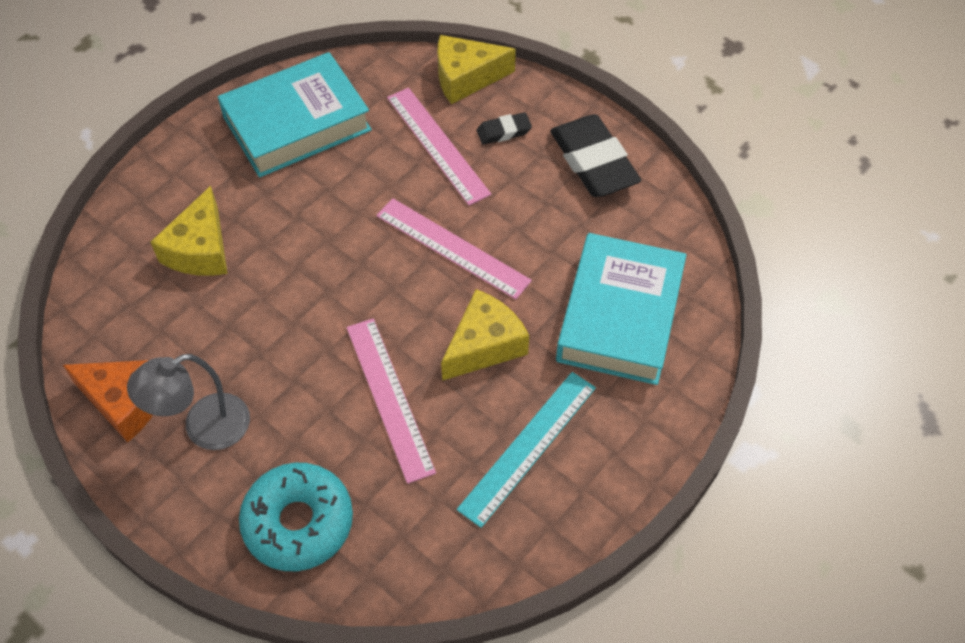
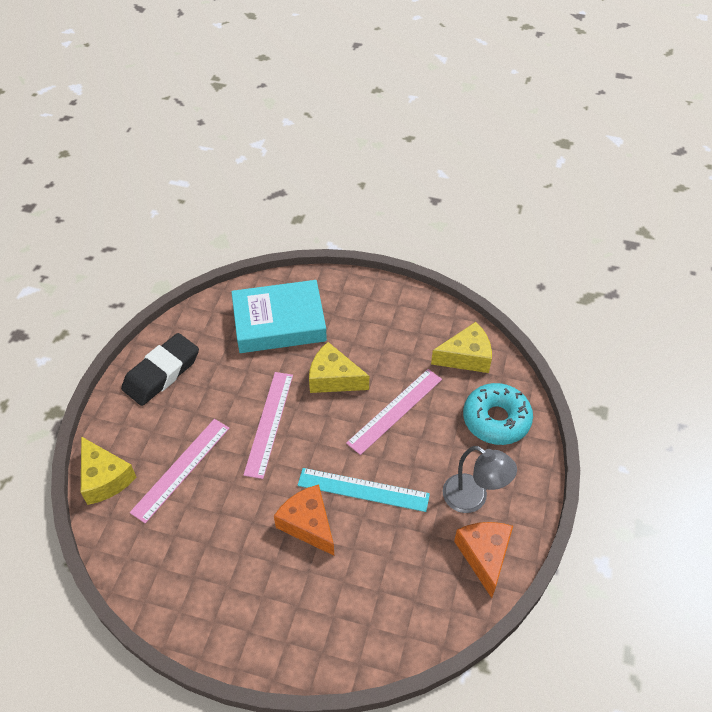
camera: 115 degrees left, 5 degrees down
yellow cheese [151,186,227,276] -> yellow cheese moved to [431,322,492,373]
turquoise book [218,52,372,177] -> none
turquoise ruler [457,372,596,528] -> turquoise ruler moved to [298,468,430,512]
black eraser [477,112,532,145] -> none
none -> orange cheese [274,484,334,556]

